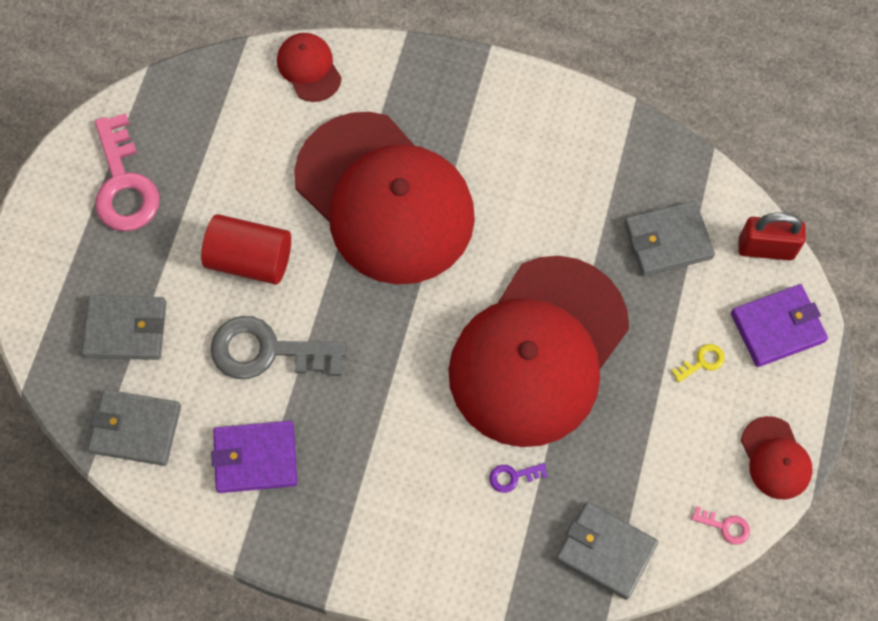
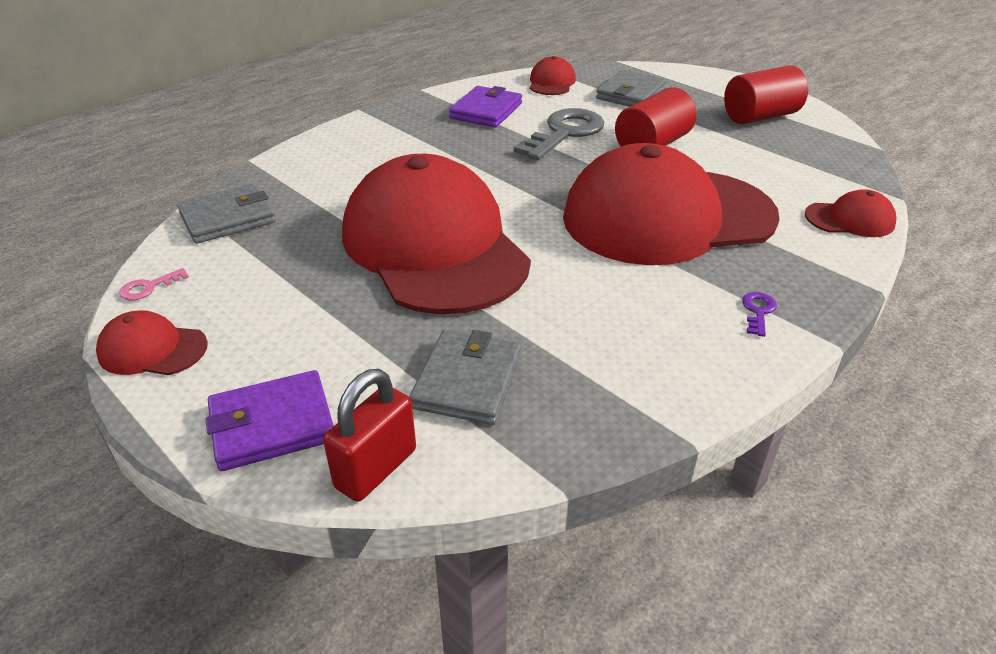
camera: 120 degrees right, 30 degrees down
grey wallet [88,389,181,466] -> red cap [529,56,576,95]
pink key [95,113,160,231] -> red cylinder [724,65,808,124]
purple key [489,463,548,493] -> purple key moved to [742,292,777,337]
yellow key [671,344,725,383] -> none
purple wallet [731,284,828,367] -> purple wallet turned 60 degrees clockwise [206,370,334,471]

